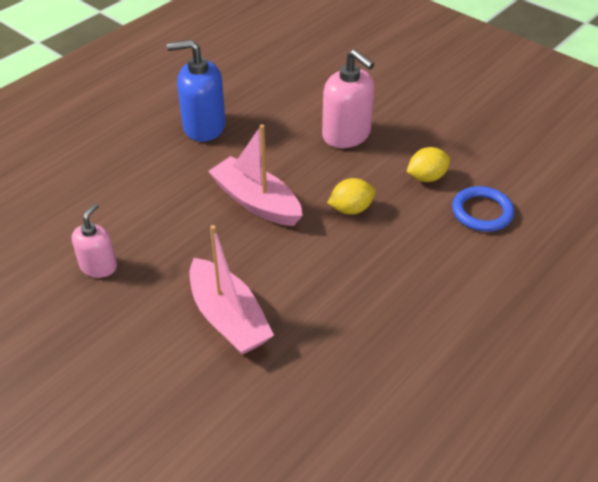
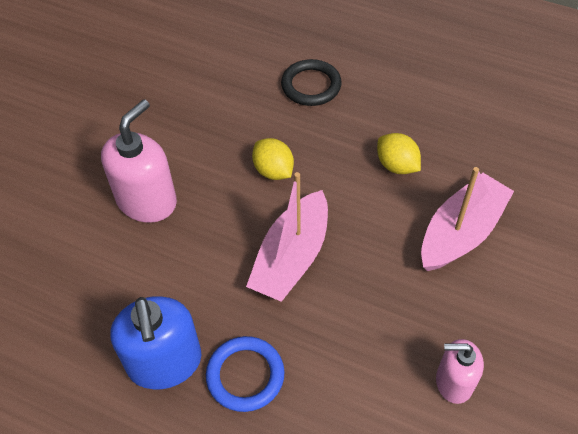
camera: 105 degrees left, 10 degrees up
yellow lemon [407,147,450,182] -> yellow lemon moved to [377,133,421,174]
blue ring [452,186,514,232] -> blue ring moved to [206,336,285,412]
none -> black ring [281,59,342,106]

